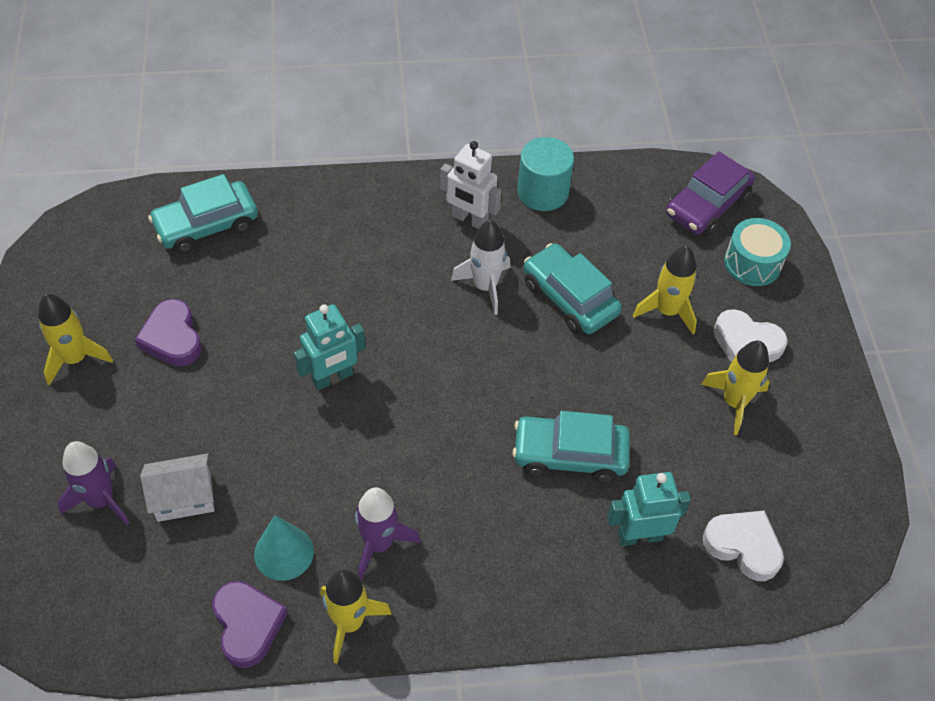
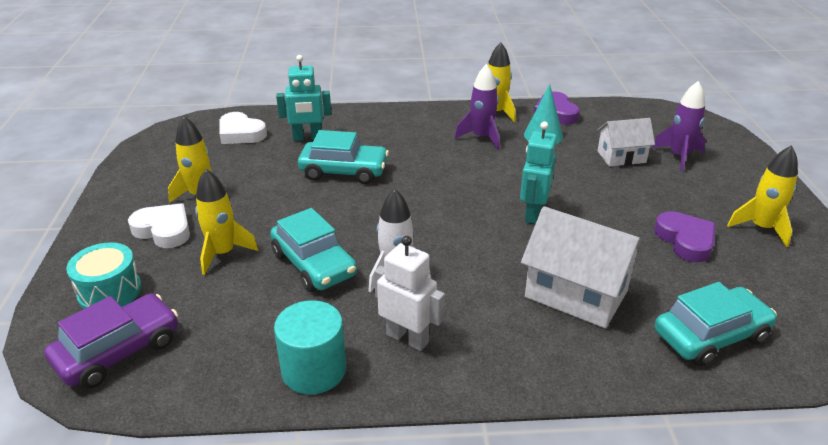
camera: 175 degrees left, 20 degrees down
turquoise robot [294,304,366,390] -> turquoise robot turned 45 degrees counterclockwise [520,122,557,224]
none -> white house [521,206,644,328]

